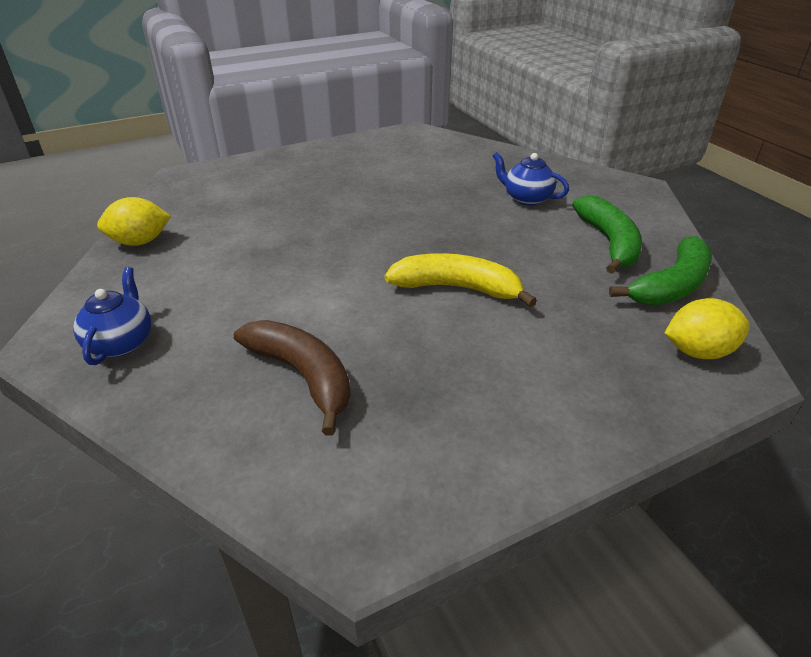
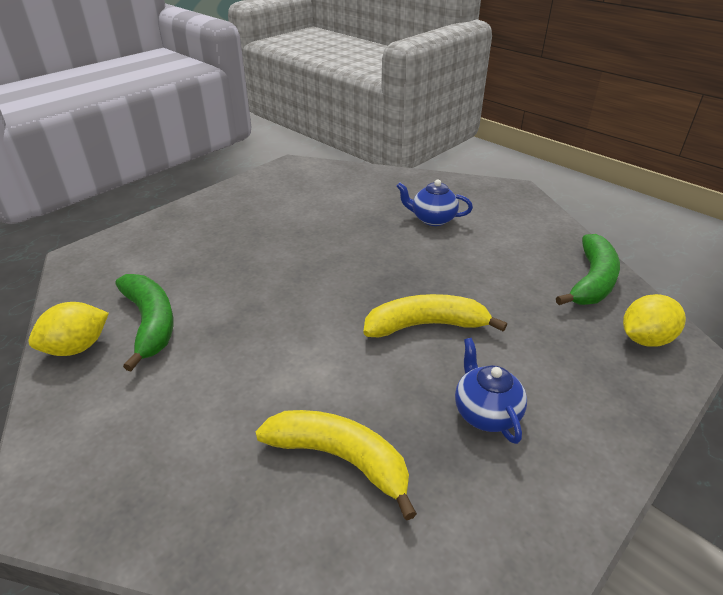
camera: 20 degrees left, 0 degrees up
blue teapot [73,267,151,365] -> blue teapot moved to [455,338,527,444]
brown banana [234,320,351,436] -> yellow banana [255,410,417,520]
green banana [572,195,642,274] -> green banana moved to [115,274,173,371]

